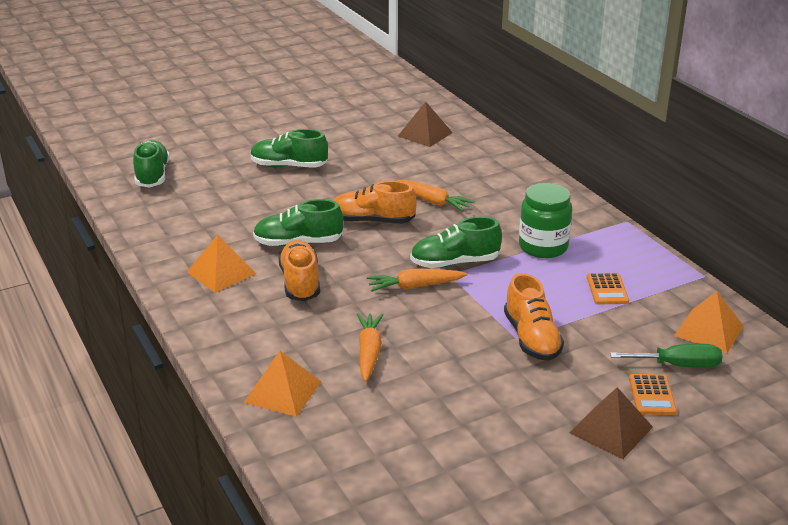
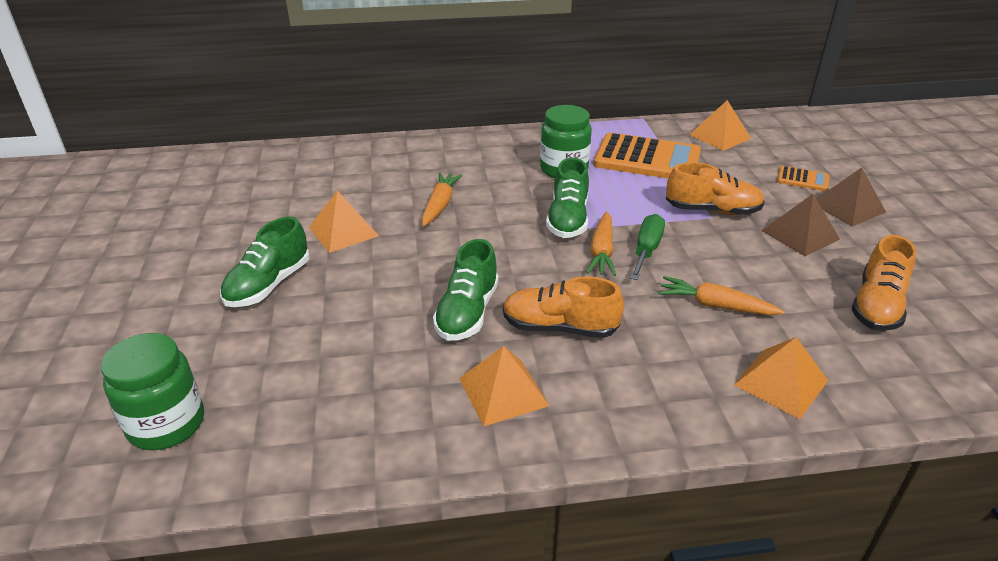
camera: 70 degrees left, 5 degrees up
green shoe [133,140,170,188] -> green jar [101,333,204,450]
orange shoe [333,181,417,223] -> orange shoe moved to [851,235,916,331]
orange carrot [396,179,475,212] -> orange carrot turned 45 degrees counterclockwise [422,172,463,226]
brown pyramid [398,102,453,147] -> brown pyramid moved to [762,194,840,256]
orange calculator [587,273,629,305] -> orange calculator [594,133,701,178], size x2.15
green screwdriver [610,344,722,368] -> green screwdriver moved to [630,214,665,280]
none -> orange pyramid [309,191,379,253]

